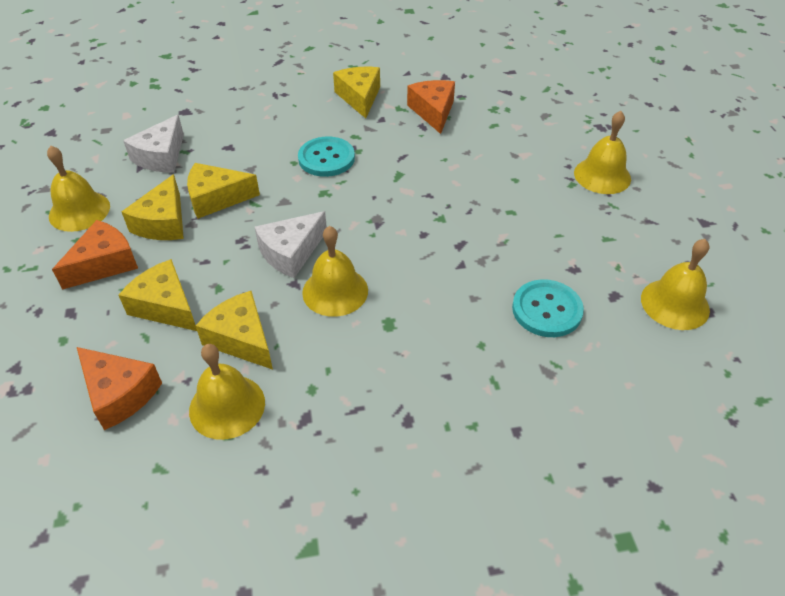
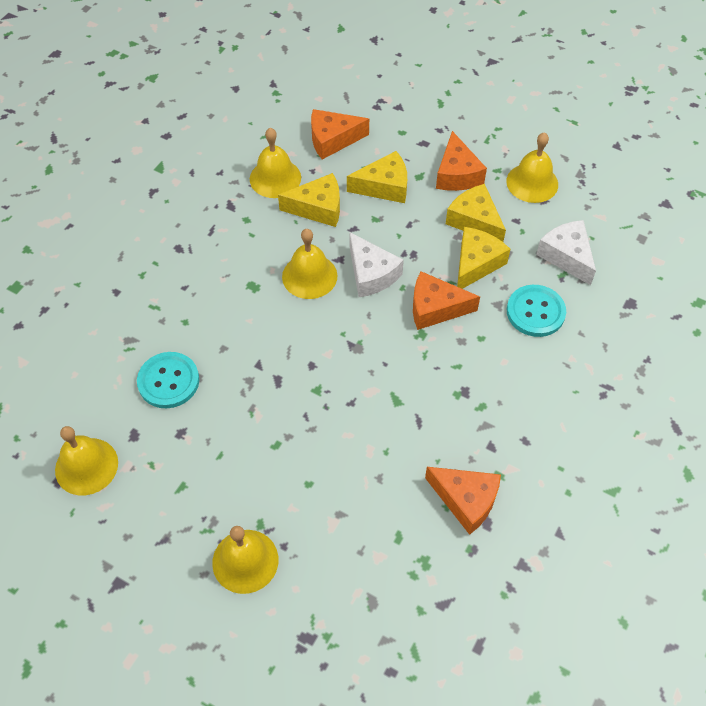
camera: 130 degrees right, 10 degrees up
white cheese [255,211,327,278] -> white cheese turned 150 degrees clockwise [349,232,404,297]
turquoise button [298,137,355,177] -> turquoise button moved to [507,285,566,337]
yellow cheese [333,67,380,118] -> none
none -> orange cheese [413,271,480,330]

